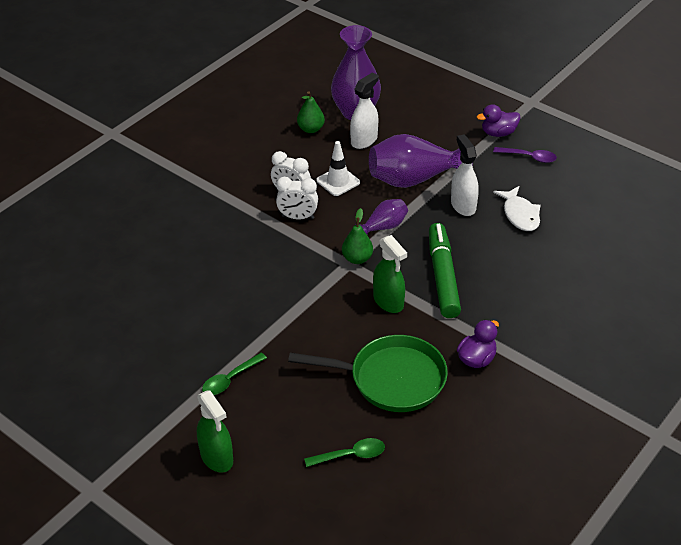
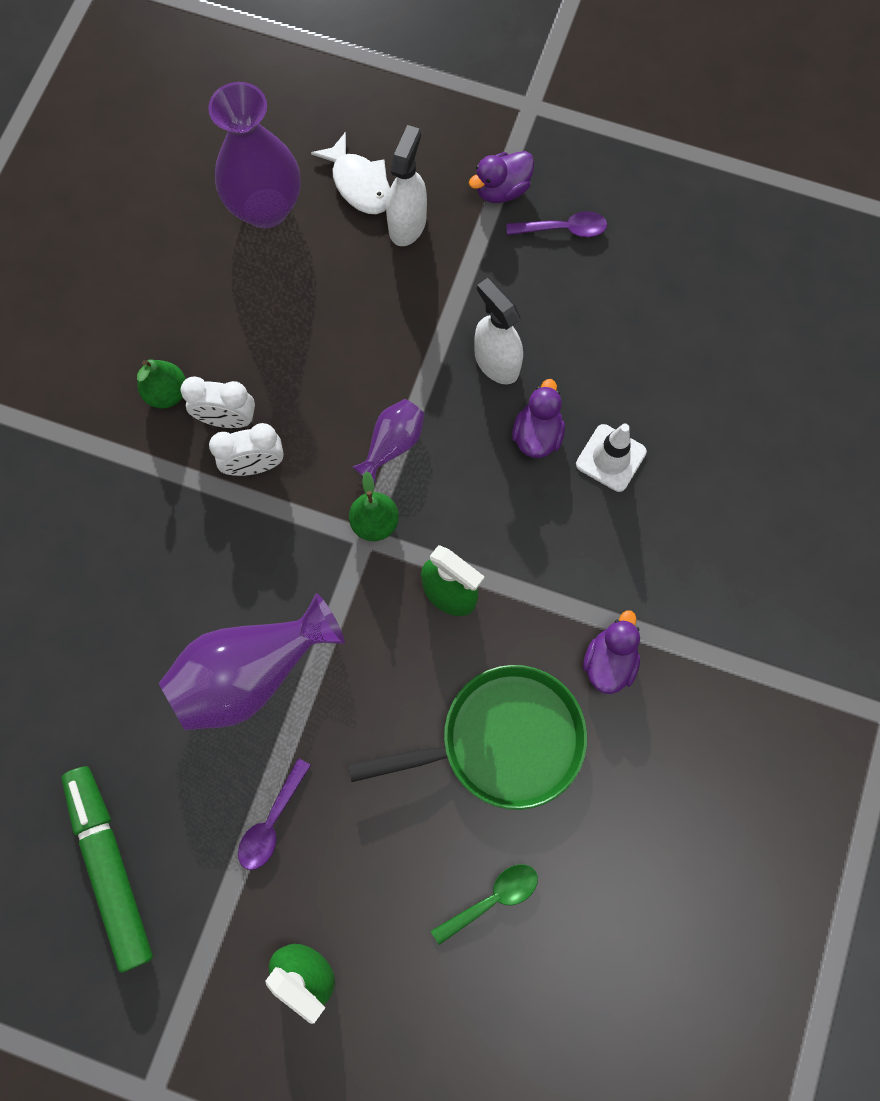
camera: 20 degrees left, 30 degrees up
green spoon [202,353,267,395] -> purple spoon [238,758,311,870]
green pear [297,91,325,133] -> green pear moved to [137,359,186,408]
white traffic cone [316,141,360,196] -> white traffic cone moved to [576,424,647,492]
white spray bottle [350,72,379,149] -> white spray bottle moved to [386,125,427,246]
purple vase [369,134,473,188] -> purple vase moved to [159,593,345,730]
green marker [429,223,461,318] -> green marker moved to [62,767,153,973]
white fish [493,186,541,231] -> white fish moved to [311,132,390,214]
none -> purple duck [512,379,565,458]

